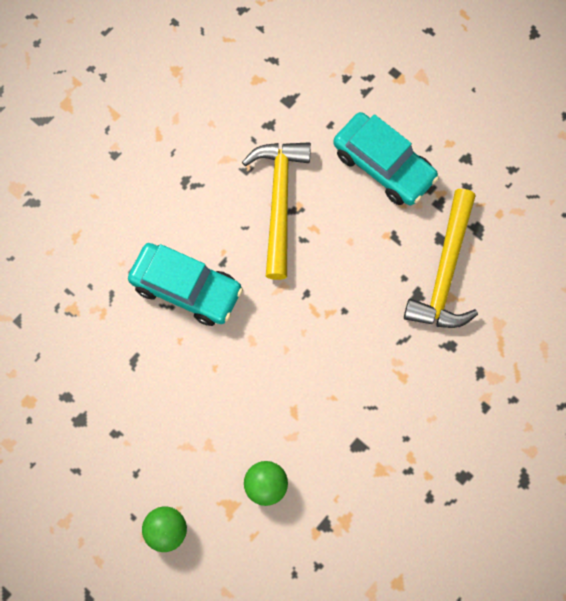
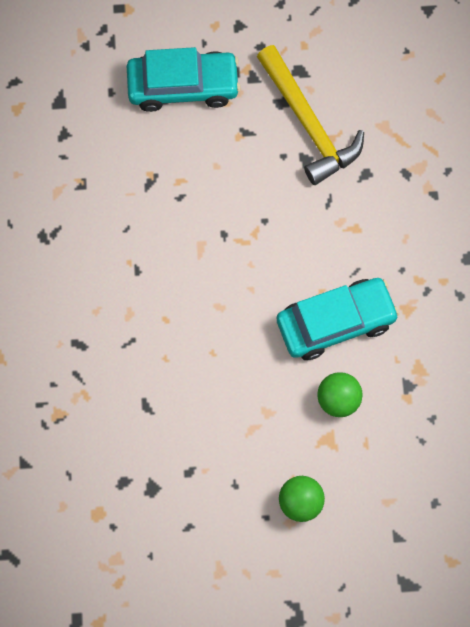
camera: 45 degrees left, 0 degrees up
turquoise car [128,243,243,326] -> turquoise car moved to [277,278,400,360]
yellow hammer [242,142,311,280] -> none

